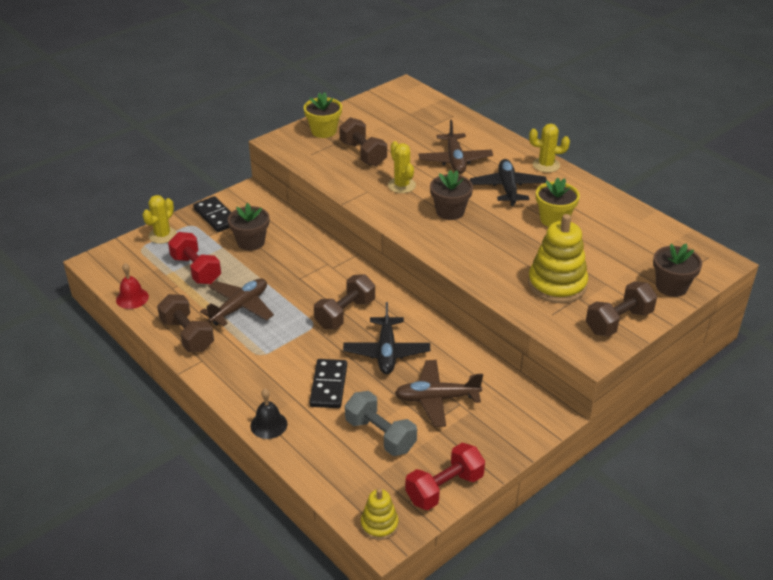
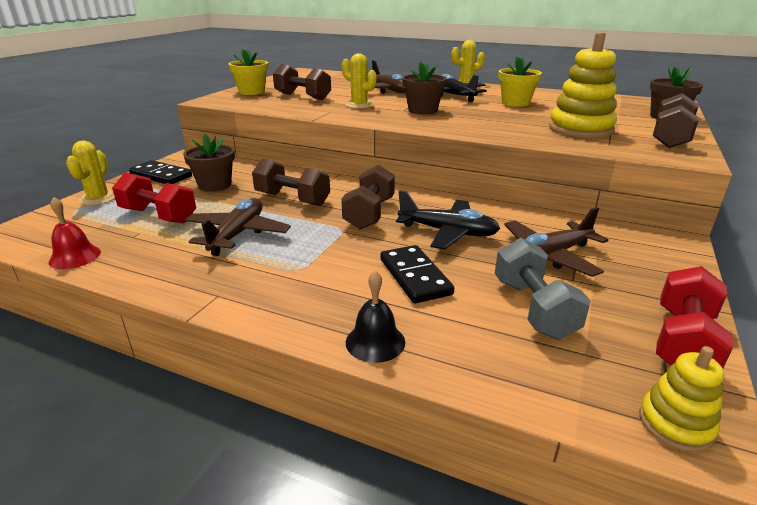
camera: 25 degrees left, 10 degrees down
brown dumbbell [157,294,214,352] -> brown dumbbell moved to [252,158,330,206]
black plane [343,302,430,374] -> black plane turned 45 degrees counterclockwise [396,190,500,250]
grey dumbbell [345,391,417,456] -> grey dumbbell turned 60 degrees clockwise [495,238,591,340]

